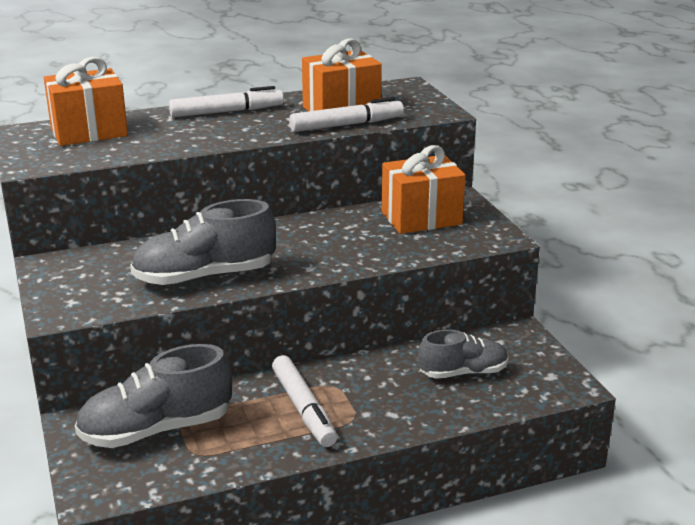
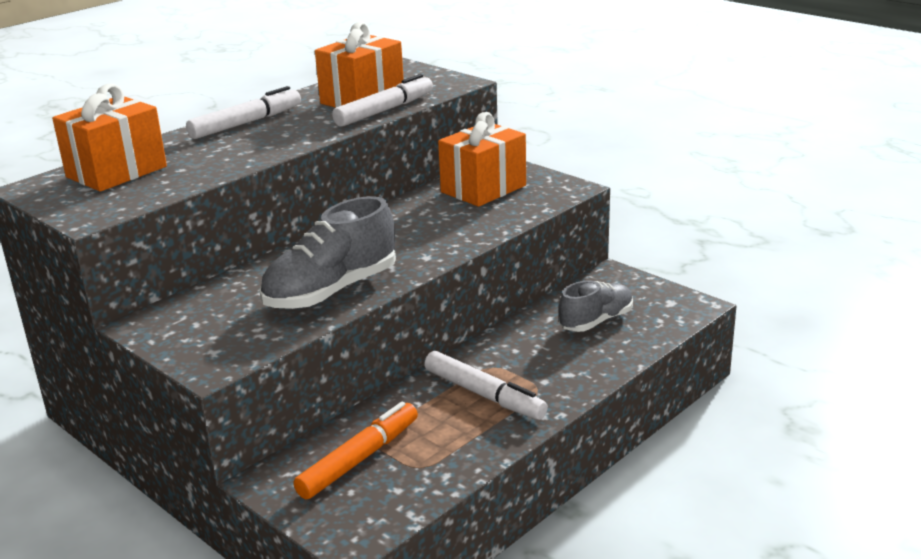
camera: 25 degrees left, 0 degrees up
grey shoe [75,344,232,448] -> orange marker [293,402,418,499]

